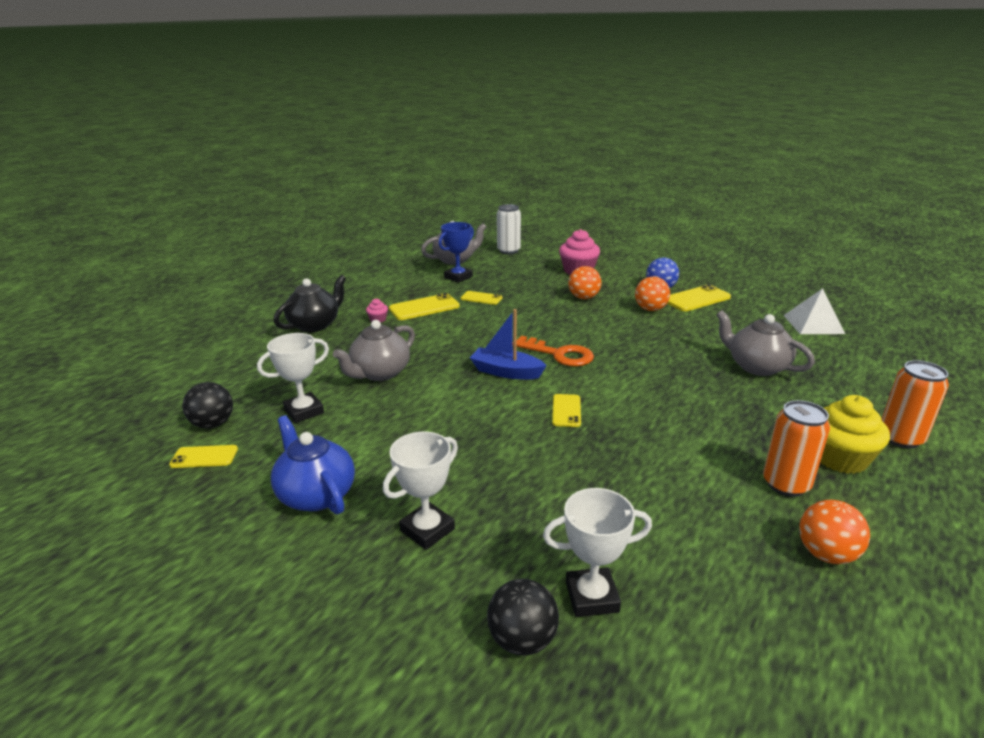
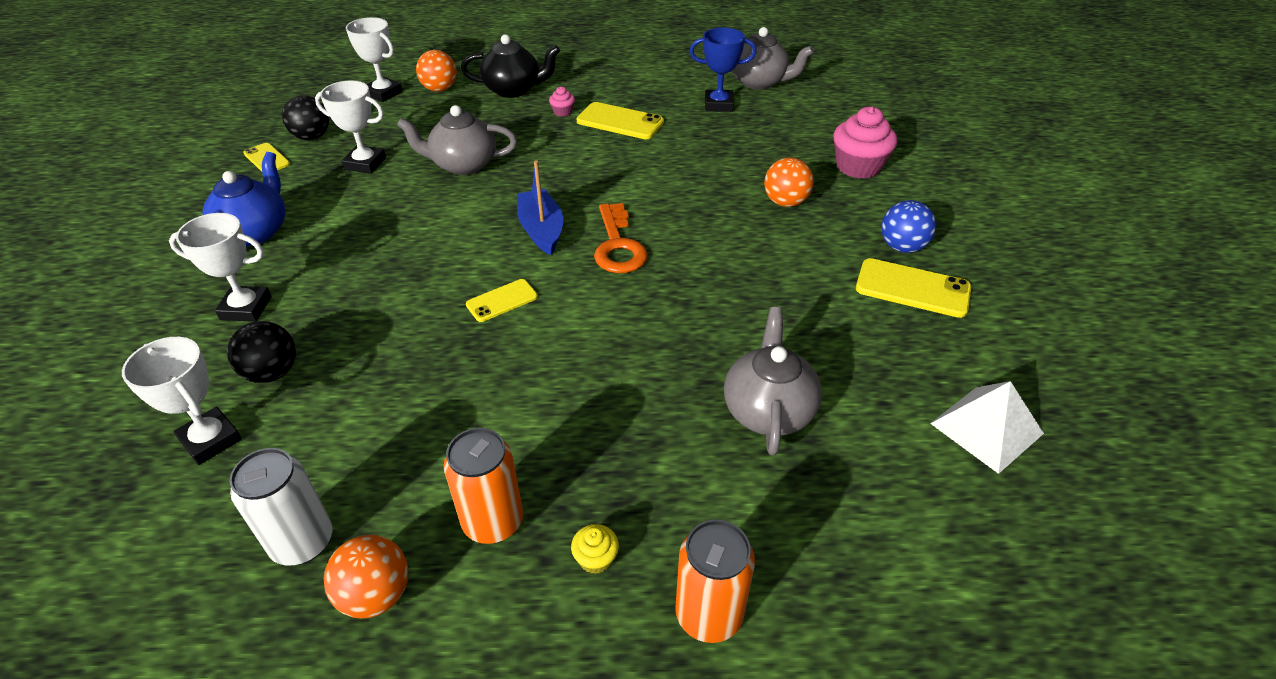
camera: 50 degrees right, 15 degrees up
yellow phone [461,291,503,305] -> none
black ball [487,579,559,656] -> black ball moved to [227,321,296,383]
white can [497,204,521,254] -> white can moved to [229,448,332,566]
orange ball [635,277,670,311] -> orange ball moved to [416,50,457,92]
yellow cupcake [820,395,890,474] -> yellow cupcake [571,524,619,574], size x0.46
none -> white trophy [346,17,403,102]

